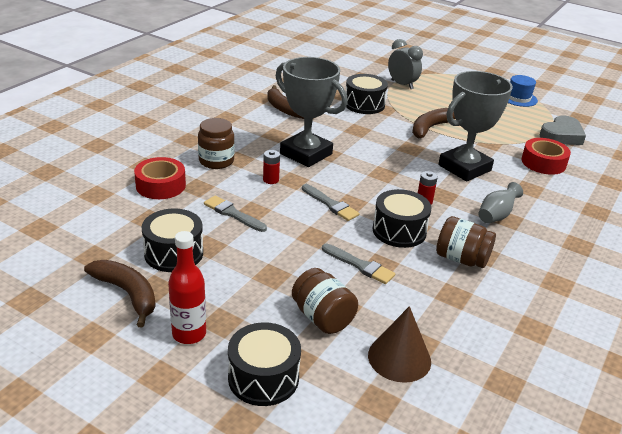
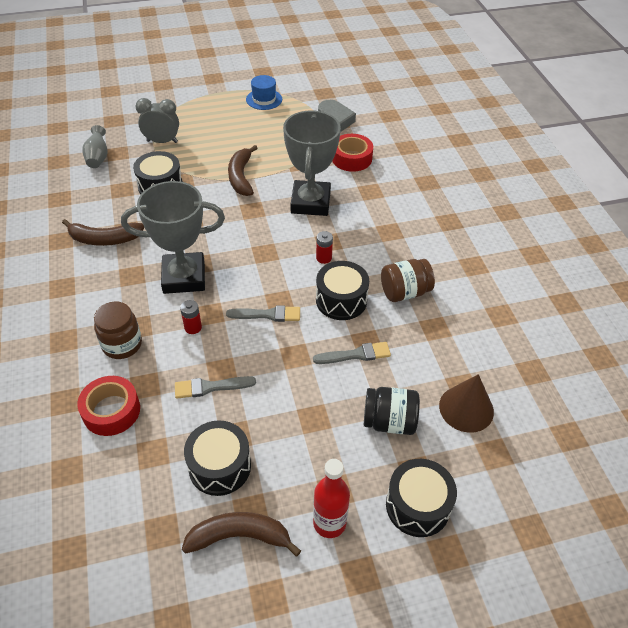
camera: 45 degrees left, 15 degrees up
brown jar [292,268,358,334] -> black jar [364,387,420,435]
grey vase [478,182,523,223] -> grey vase moved to [82,125,108,168]

